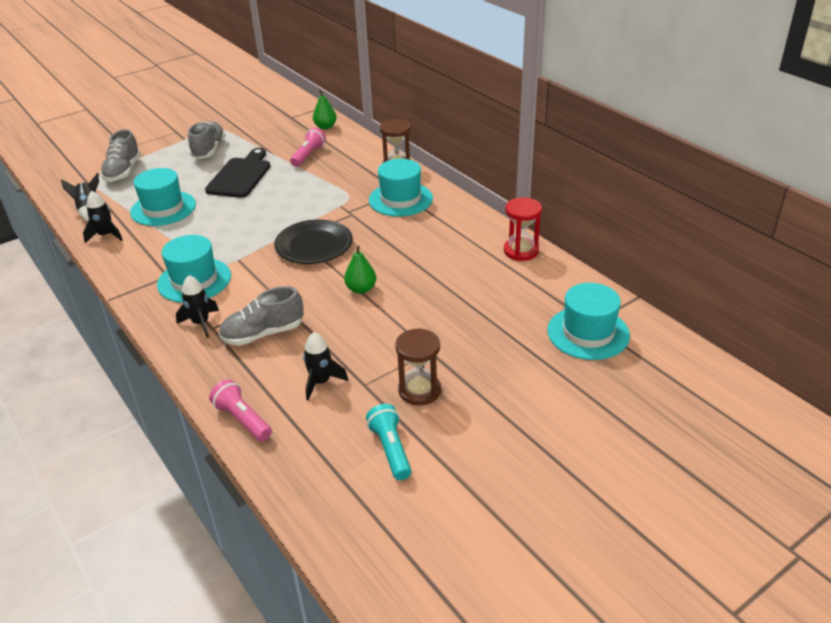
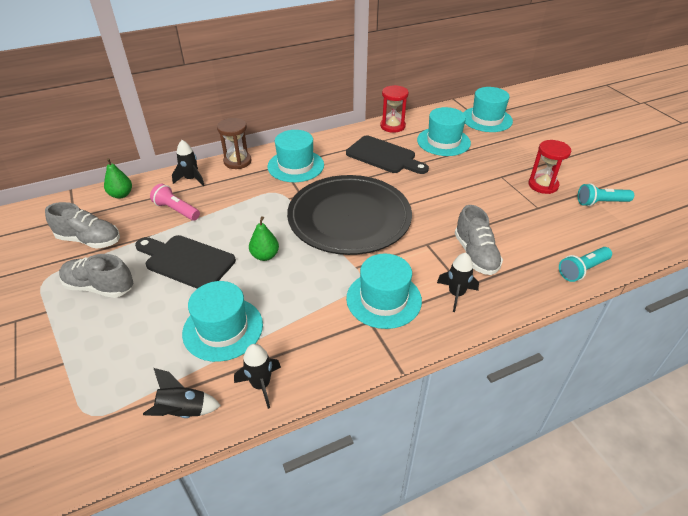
camera: 80 degrees left, 5 degrees up
grey shoe [100,129,141,182] -> grey shoe moved to [45,202,120,249]
pink flashlight [209,379,272,441] -> turquoise flashlight [559,247,612,282]
black plate [274,219,353,264] -> black plate [287,175,412,255], size x1.71
black rocket [303,332,348,400] -> black rocket moved to [172,140,205,186]
green pear [344,245,376,294] -> green pear moved to [249,216,279,261]
brown hourglass [395,328,441,405] -> red hourglass [528,140,571,194]
none -> black cutting board [346,136,429,174]
none -> turquoise hat [417,107,471,156]

